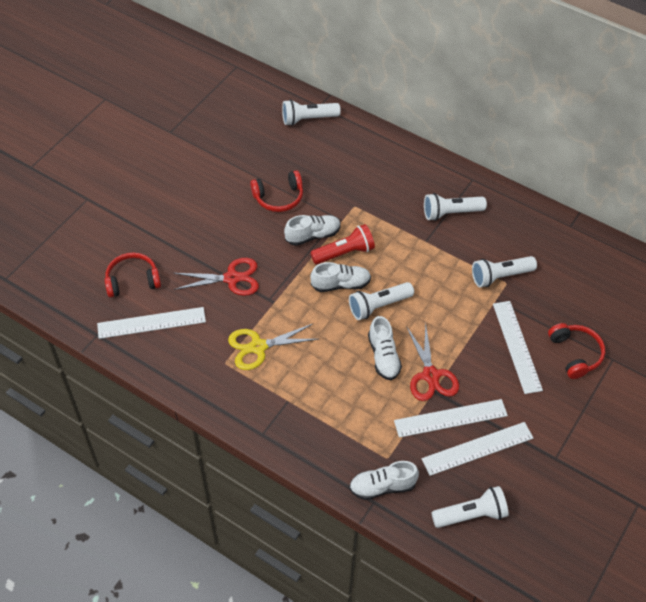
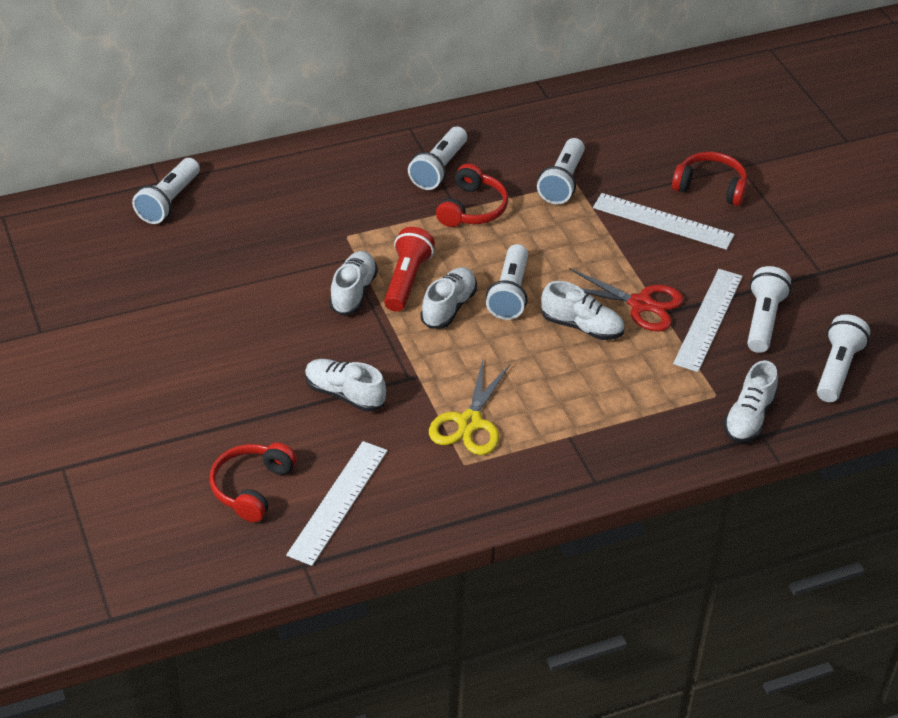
camera: 55 degrees left, 10 degrees down
red scissors [174,258,259,296] -> white shoe [305,359,386,412]
red headphones [250,170,303,212] -> red headphones moved to [436,163,508,227]
white ruler [422,422,533,476] -> white flashlight [747,266,791,353]

